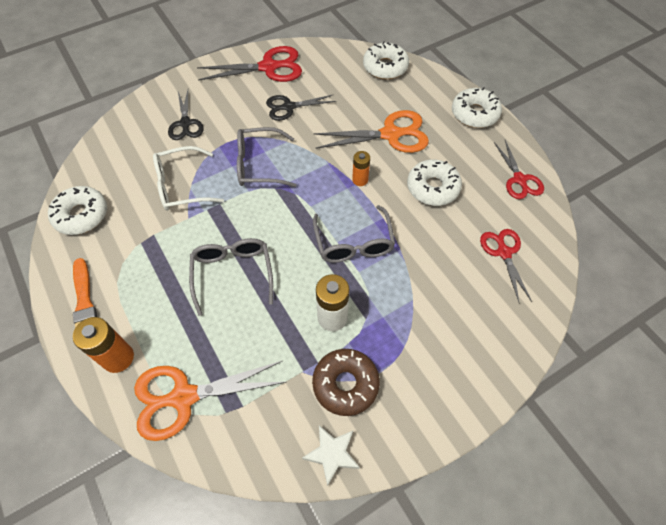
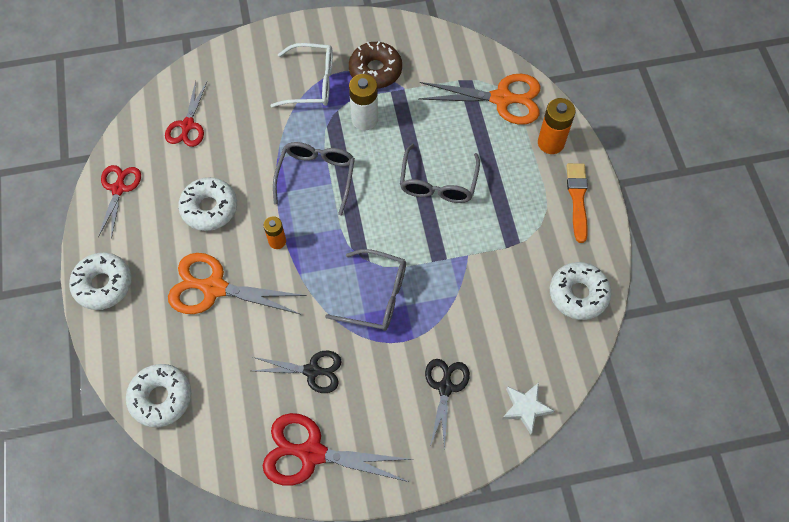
camera: 160 degrees left, 5 degrees up
white glasses [153,146,224,211] -> white glasses moved to [270,43,333,107]
white star [302,425,360,487] -> white star moved to [502,383,554,434]

